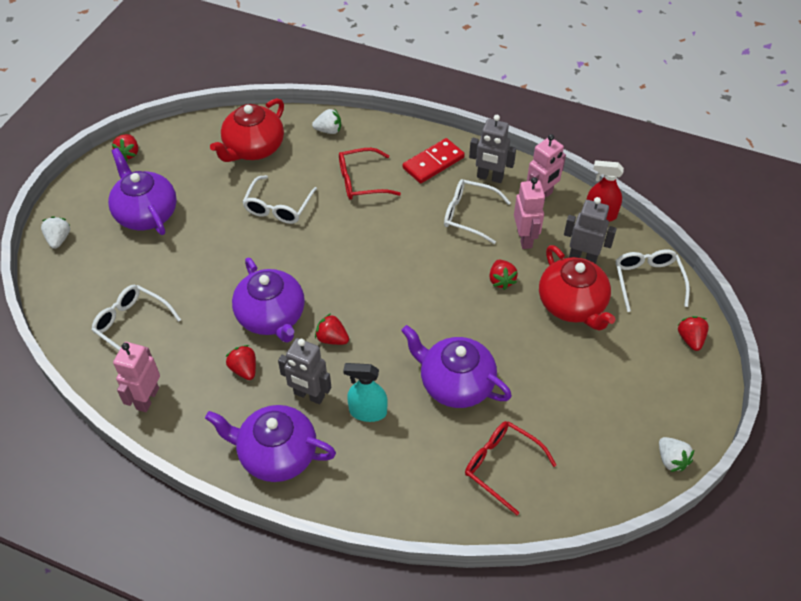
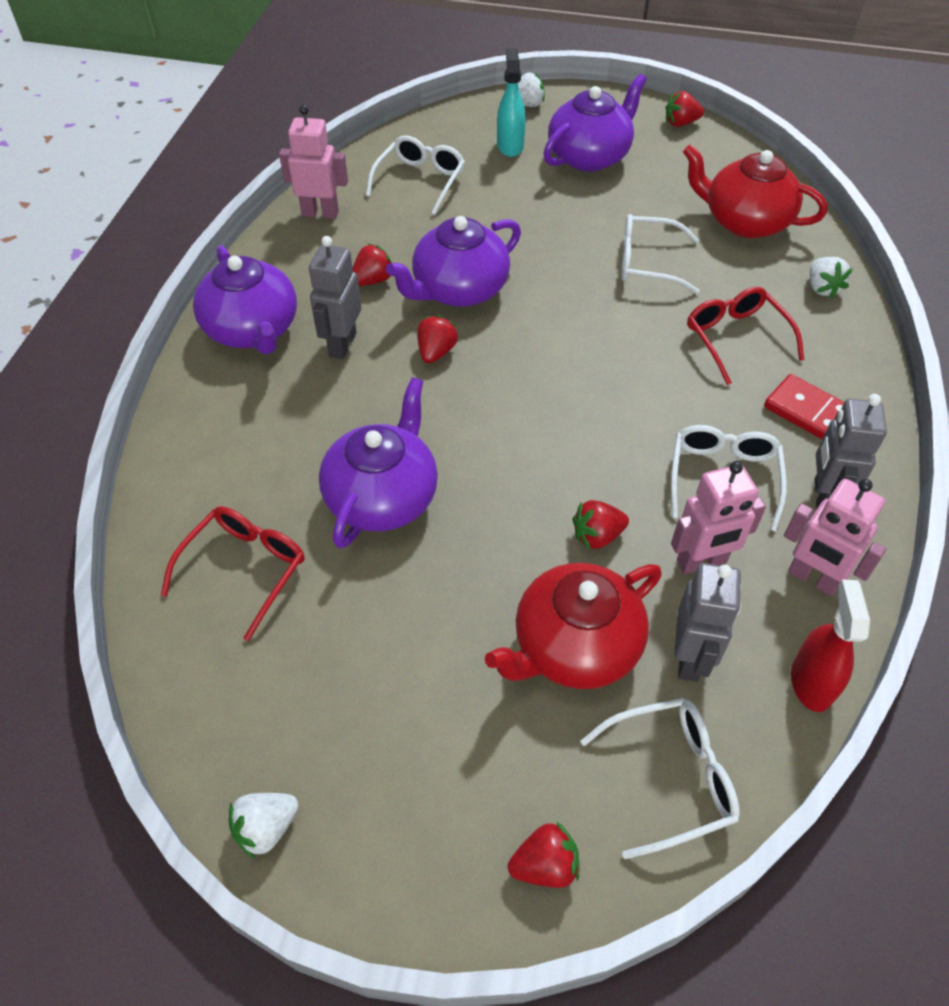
camera: 80 degrees right, 0 degrees up
purple teapot [205,405,336,482] -> purple teapot turned 150 degrees clockwise [193,245,297,355]
turquoise spray bottle [343,363,387,422] -> turquoise spray bottle moved to [497,48,526,157]

